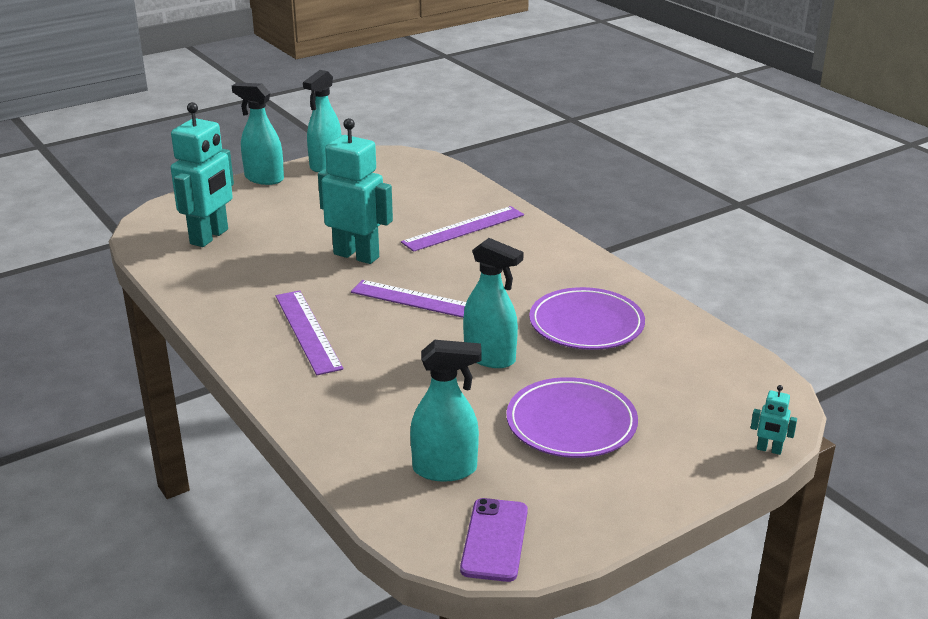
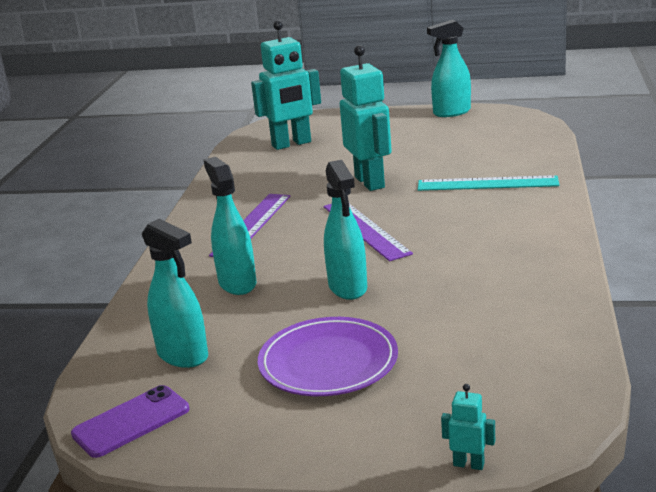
camera: 45 degrees right, 5 degrees down
turquoise spray bottle [232,82,284,185] -> turquoise spray bottle moved to [203,157,256,295]
purple ruler [401,206,524,252] -> turquoise ruler [418,175,559,191]
purple plate [529,287,645,350] -> none
turquoise robot [751,385,797,455] -> turquoise robot turned 135 degrees clockwise [441,384,495,470]

